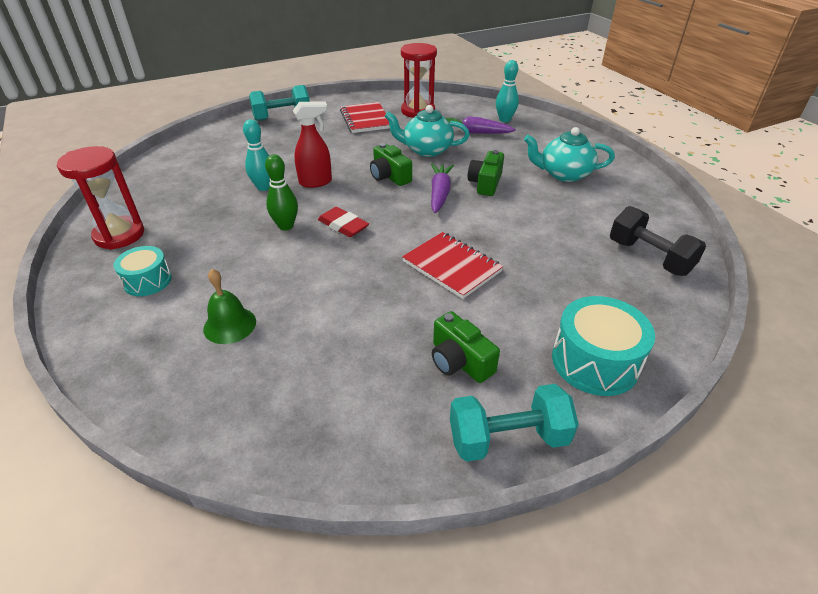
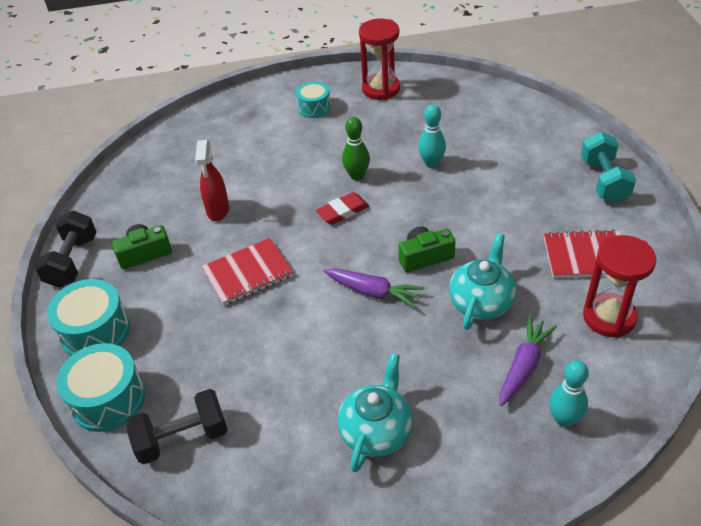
camera: 110 degrees right, 5 degrees up
green bell [203,269,256,344] -> none
red spray bottle [293,101,332,188] -> red spray bottle moved to [195,140,229,221]
turquoise dumbbell [450,384,579,462] -> black dumbbell [34,211,97,288]
green camera [468,150,504,196] -> none
none -> turquoise drum [56,343,145,432]

